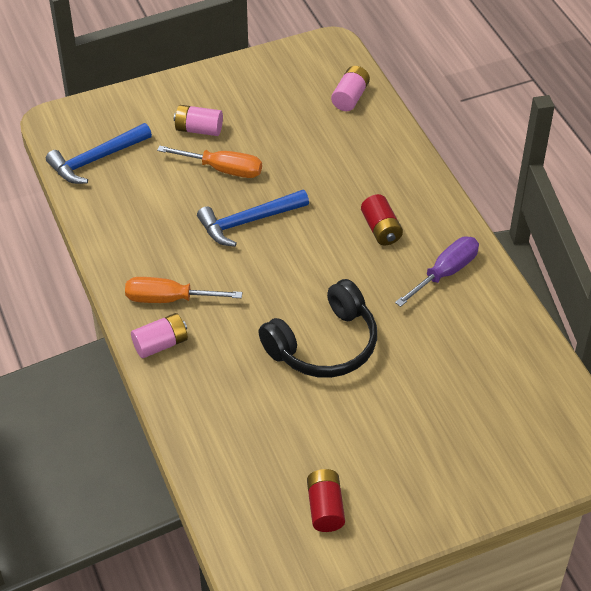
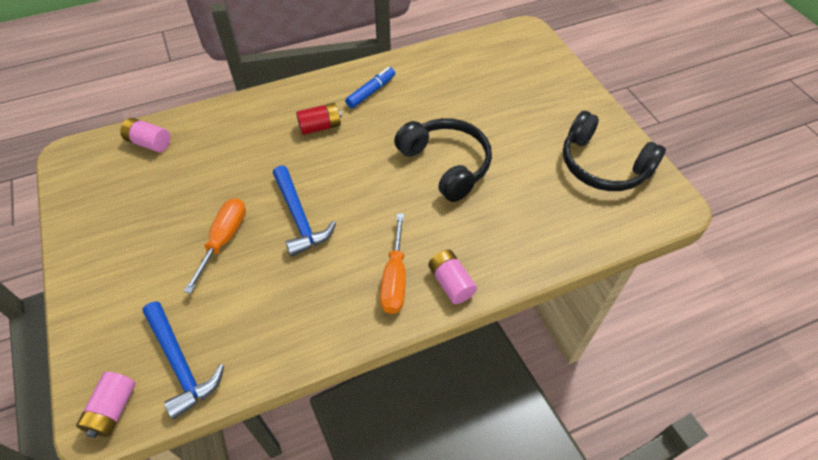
camera: 90 degrees left, 5 degrees up
pink battery [174,105,223,136] -> pink battery moved to [76,372,136,438]
red battery [307,469,345,532] -> black headphones [563,111,666,191]
purple screwdriver [395,237,479,307] -> blue marker [345,67,395,108]

